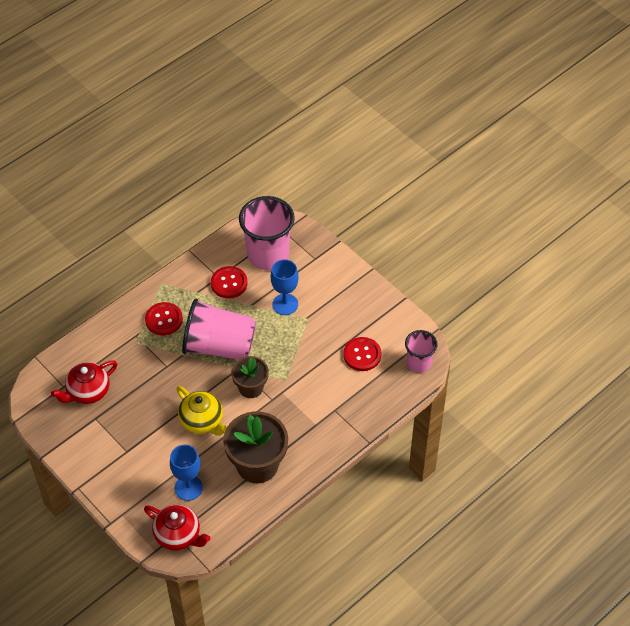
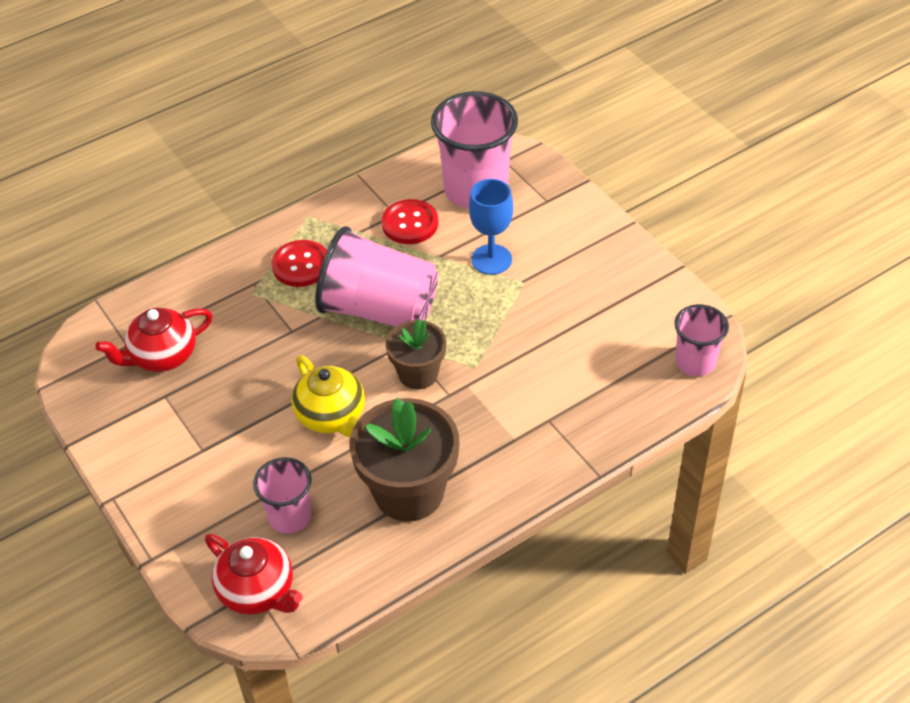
camera: 10 degrees right, 5 degrees down
blue goblet [170,445,203,501] -> pink cup [253,457,311,534]
red button [343,337,382,371] -> none

